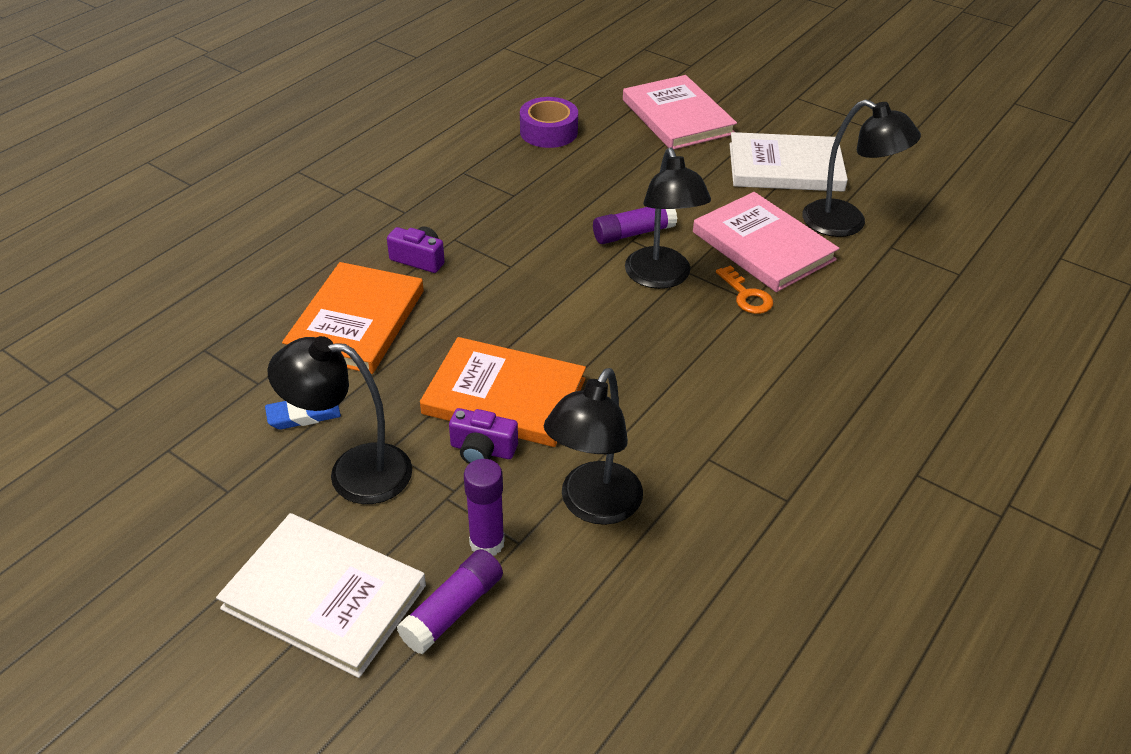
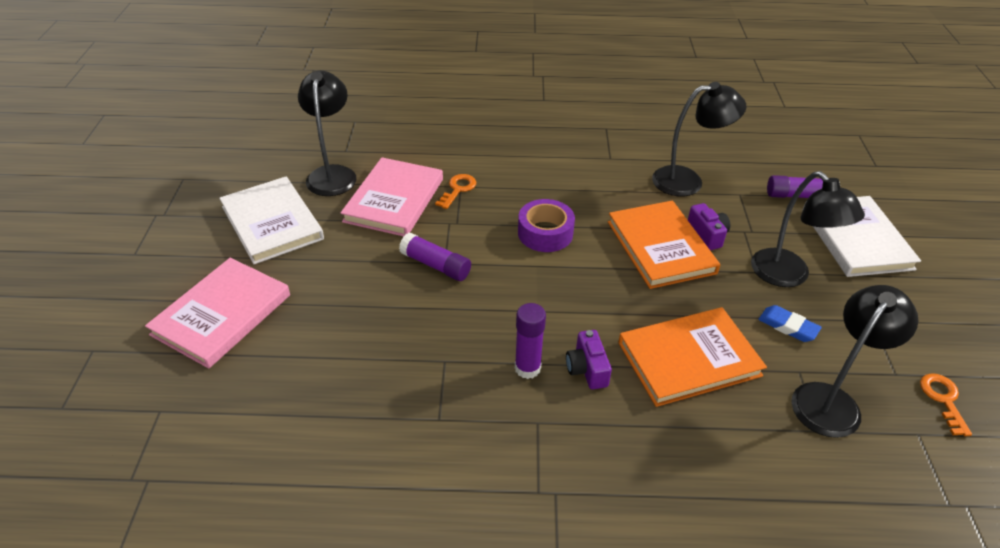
camera: 125 degrees left, 0 degrees up
purple glue stick [464,459,505,556] -> purple glue stick moved to [515,303,546,379]
purple tape [520,97,578,148] -> purple tape moved to [518,199,575,252]
black lamp [625,147,711,289] -> black lamp moved to [791,285,918,438]
none -> orange key [920,373,972,436]

